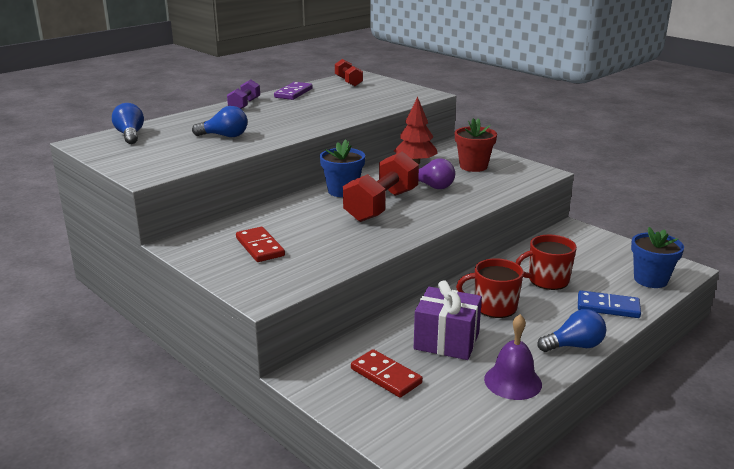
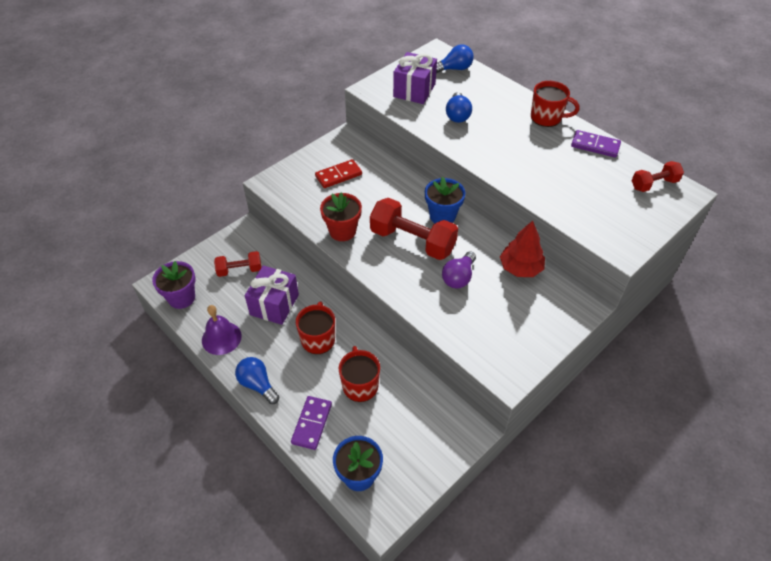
camera: 90 degrees right, 25 degrees up
purple dumbbell [227,80,260,109] -> red mug [531,81,579,127]
red domino [351,349,423,398] -> red dumbbell [214,251,261,277]
red flower pot [455,118,497,172] -> red flower pot moved to [320,193,362,241]
blue light bulb [537,309,606,352] -> blue light bulb turned 150 degrees clockwise [235,357,279,404]
blue domino [578,290,641,318] -> purple domino [291,396,332,450]
none -> purple flower pot [152,261,196,309]
none -> purple gift [393,52,437,104]

